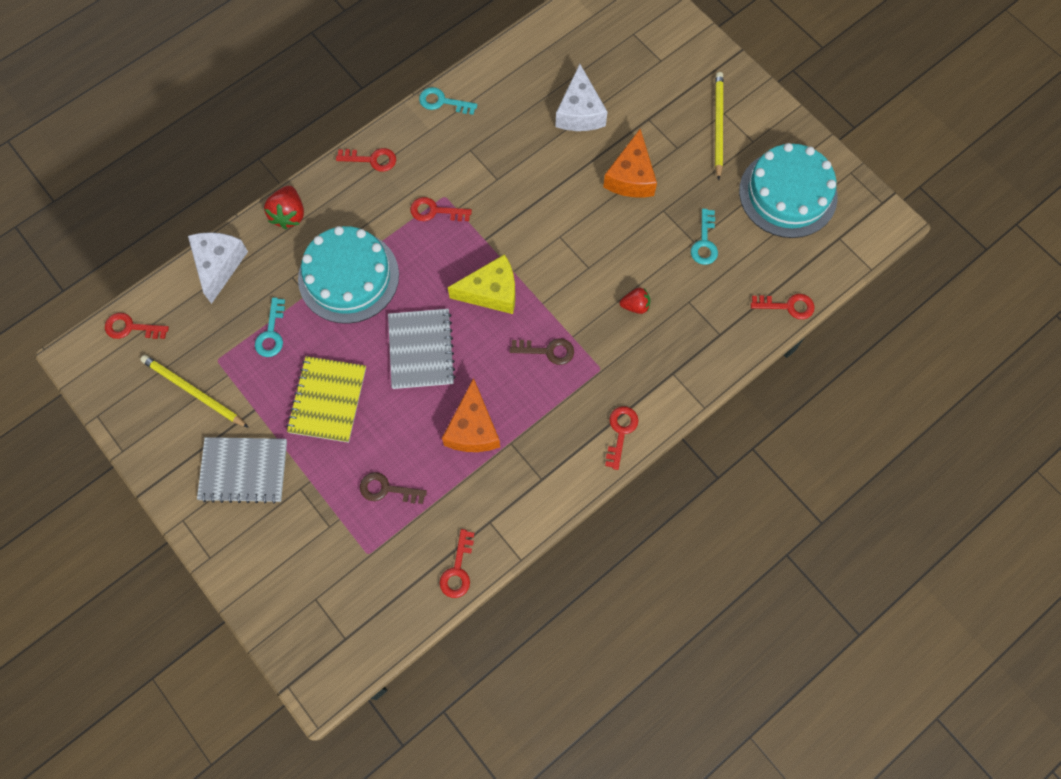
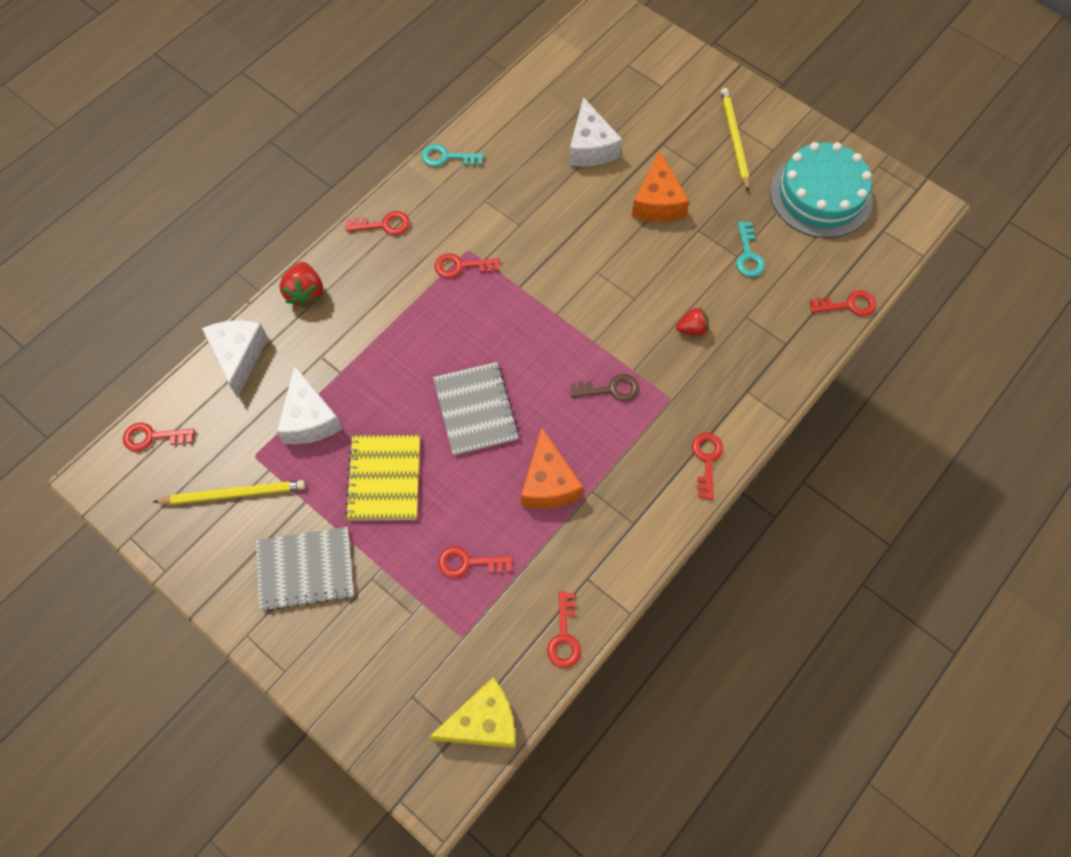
camera: 10 degrees left, 5 degrees down
yellow pencil [140,355,249,428] -> yellow pencil turned 150 degrees clockwise [153,480,306,505]
turquoise key [255,297,285,357] -> white cheese [276,365,342,444]
turquoise cake [298,226,399,324] -> none
brown key [360,472,427,504] -> red key [438,546,513,578]
yellow cheese [448,254,515,314] -> yellow cheese moved to [429,678,515,748]

